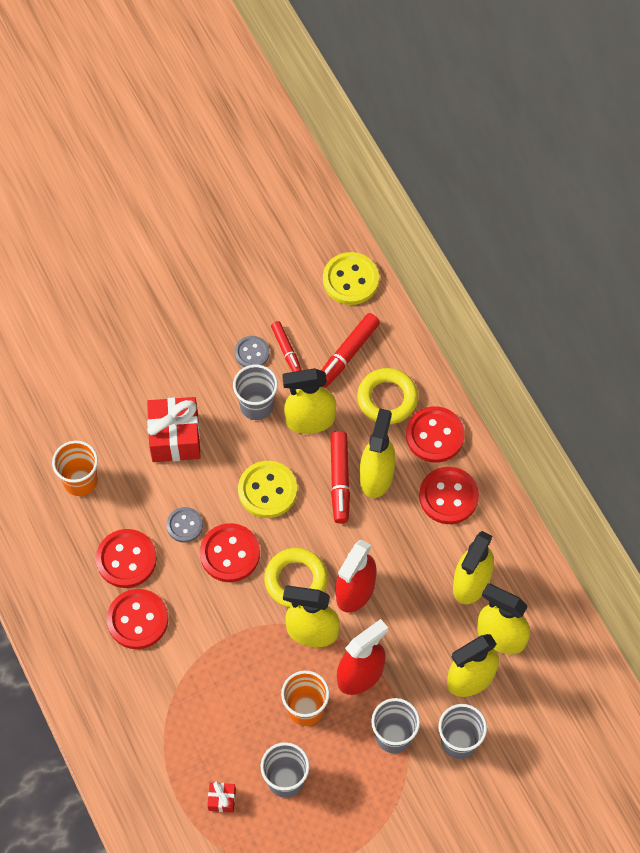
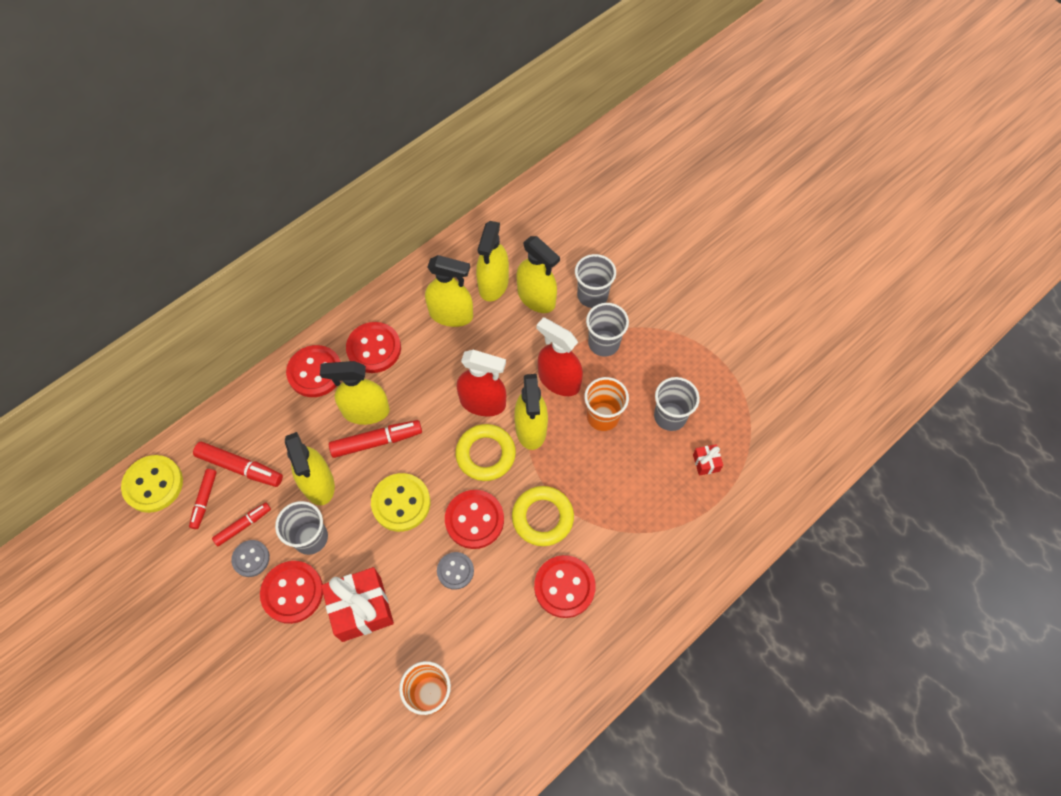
camera: 105 degrees left, 0 degrees up
red button [96,529,157,588] -> red button moved to [260,561,323,624]
yellow ring [357,368,418,424] -> yellow ring moved to [512,486,574,546]
none -> red marker [189,469,217,529]

